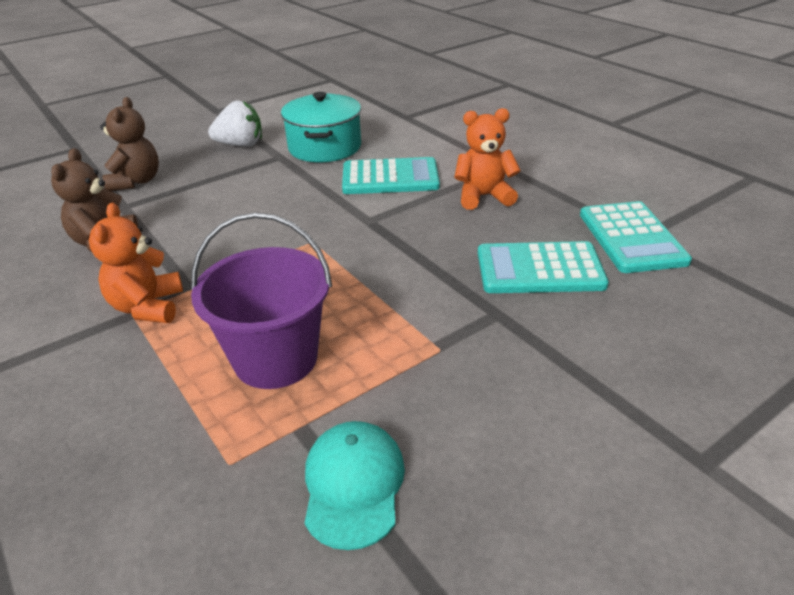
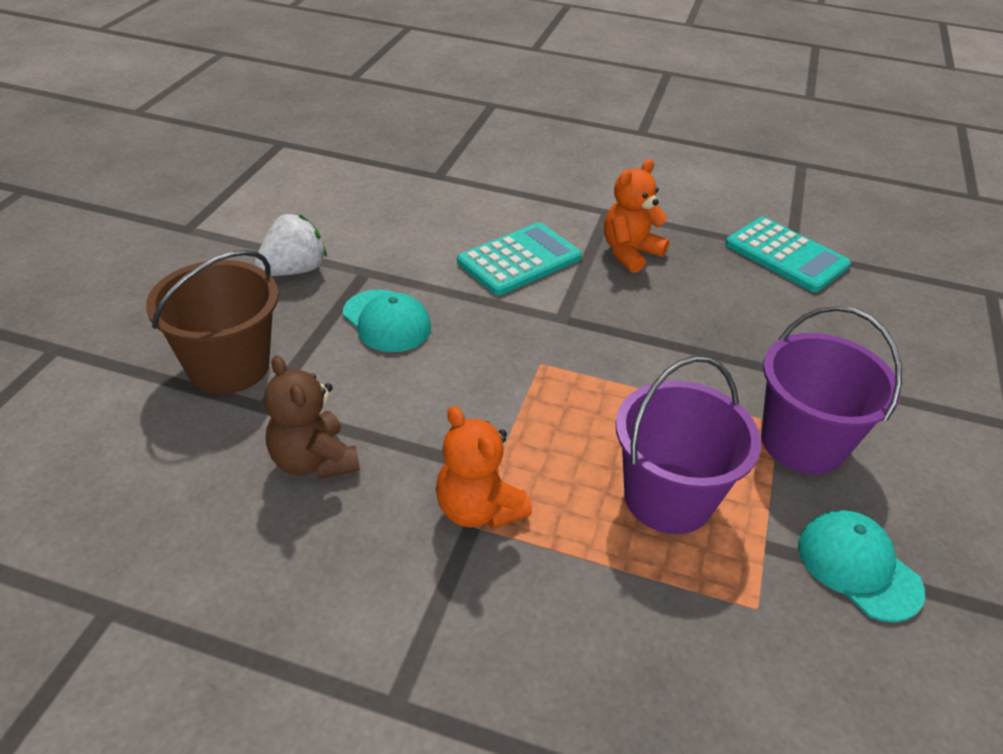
camera: 40 degrees left, 5 degrees up
brown teddy bear [100,97,159,191] -> brown bucket [146,250,279,394]
turquoise pot [281,92,361,162] -> none
turquoise calculator [478,241,609,293] -> none
none -> turquoise cap [343,290,431,352]
none -> purple bucket [761,306,902,474]

